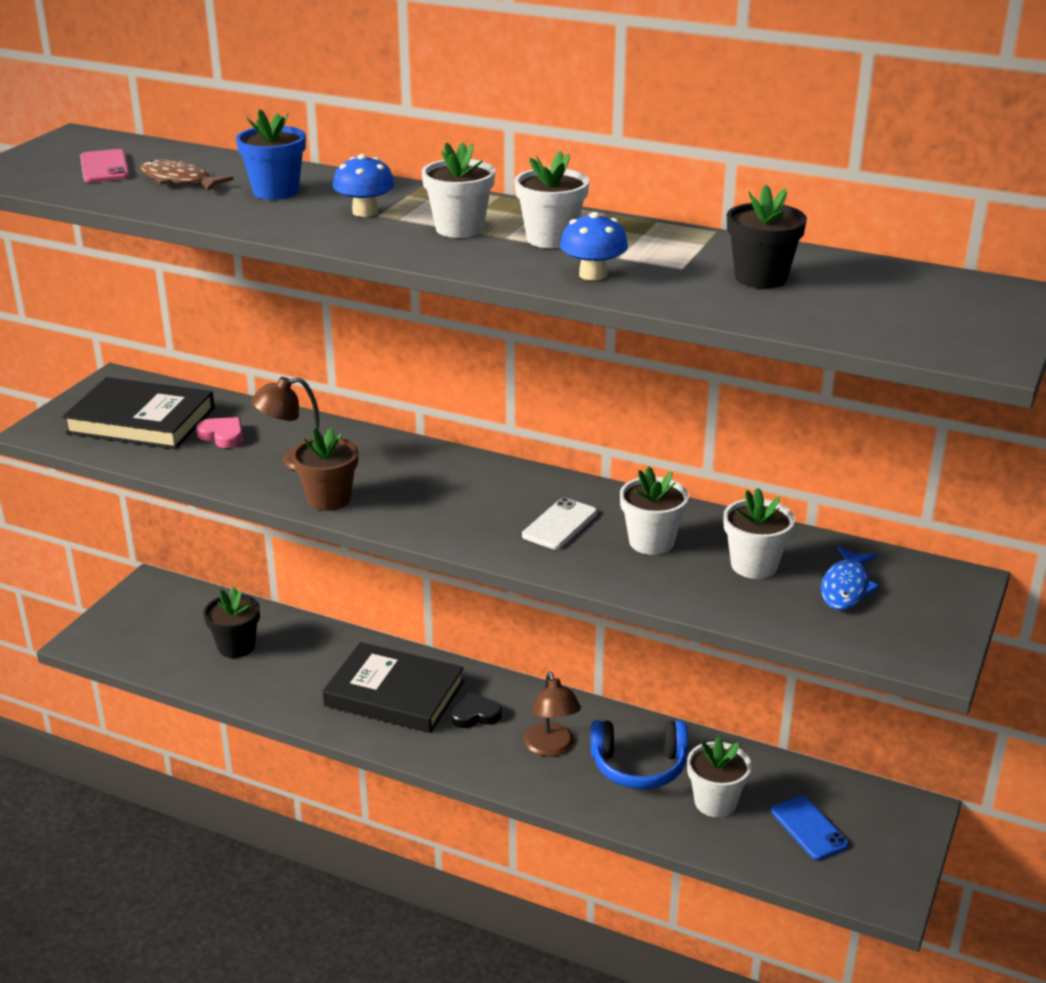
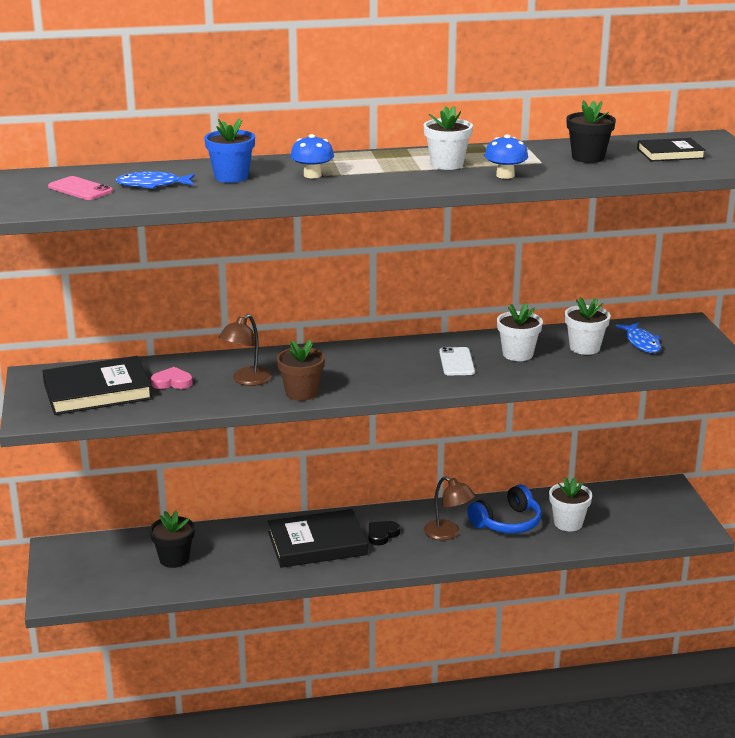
camera: 35 degrees left, 5 degrees down
brown fish [140,159,234,191] -> blue fish [116,171,195,189]
white flower pot [422,142,495,238] -> none
blue phone [771,796,849,860] -> none
none -> black book [637,138,706,162]

